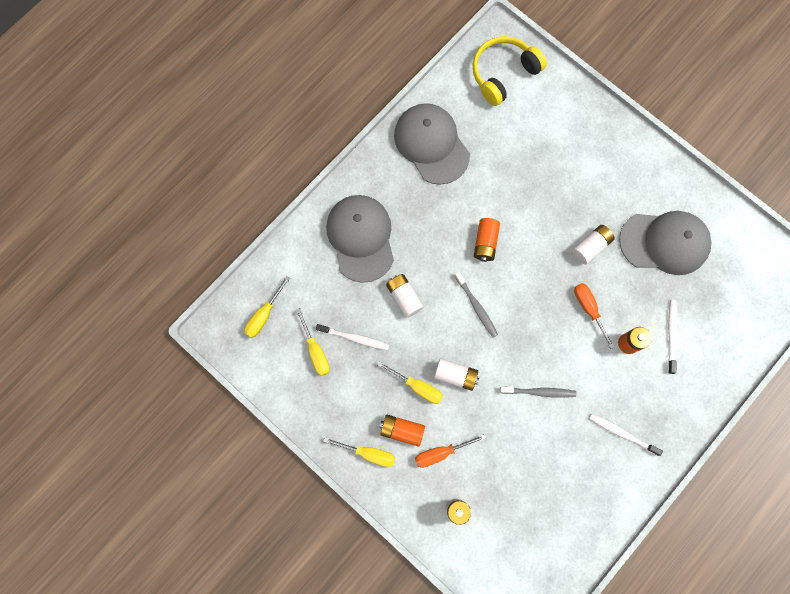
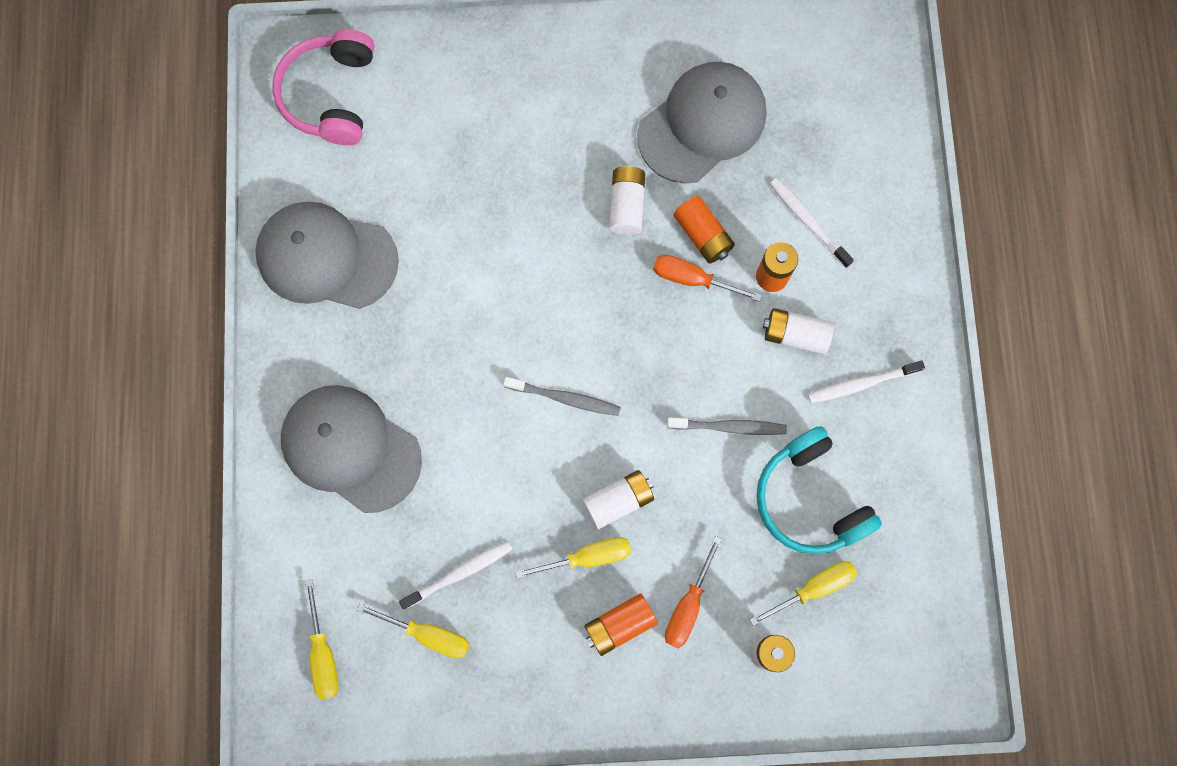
camera: 45 degrees left, 0 degrees up
yellow screwdriver [323,437,395,467] -> yellow screwdriver moved to [749,561,857,626]
white battery [386,274,424,318] -> white battery moved to [763,308,834,354]
yellow headphones [472,36,547,106] -> pink headphones [273,29,374,145]
orange battery [474,218,500,262] -> orange battery moved to [673,196,735,264]
grey toothbrush [500,387,576,398] -> grey toothbrush turned 45 degrees clockwise [667,417,787,435]
none -> turquoise headphones [756,426,882,554]

